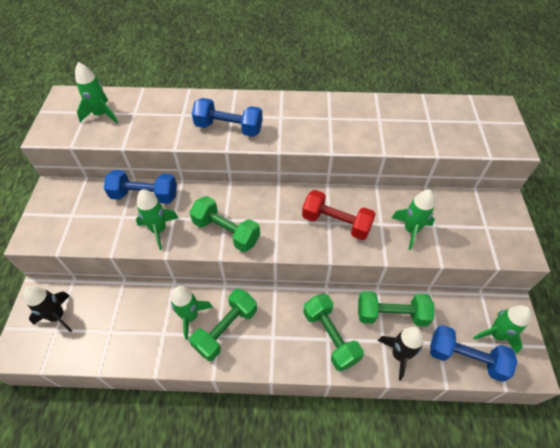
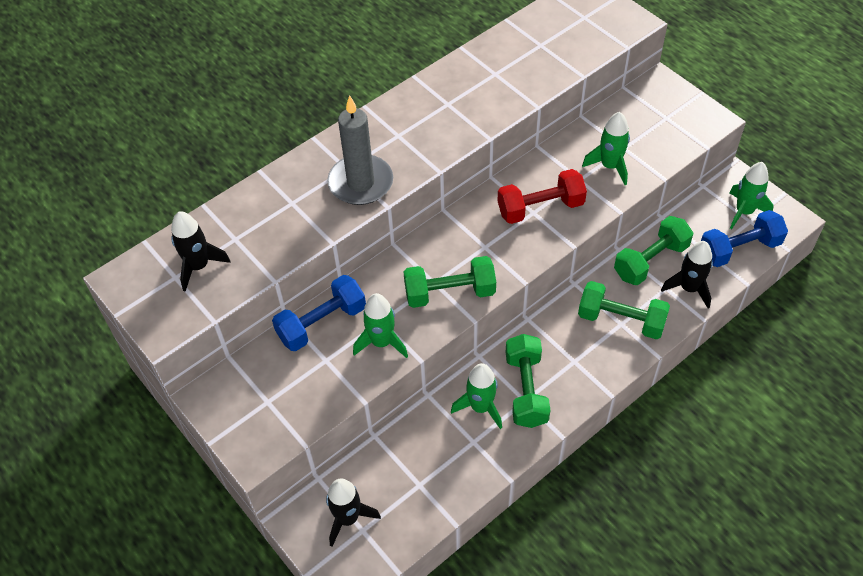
camera: 40 degrees left, 0 degrees up
green rocket [75,62,118,123] -> black rocket [171,211,231,292]
blue dumbbell [192,98,263,137] -> grey candle [327,95,393,205]

